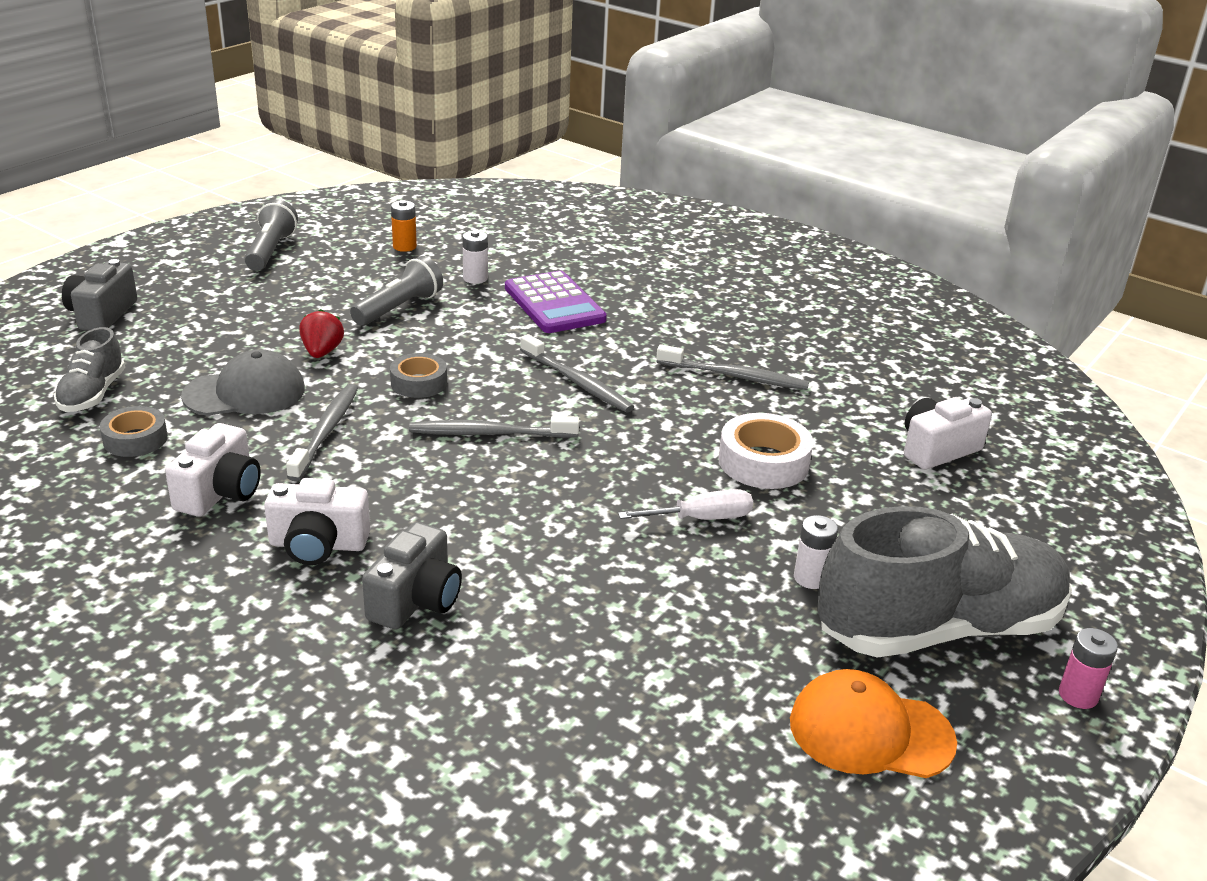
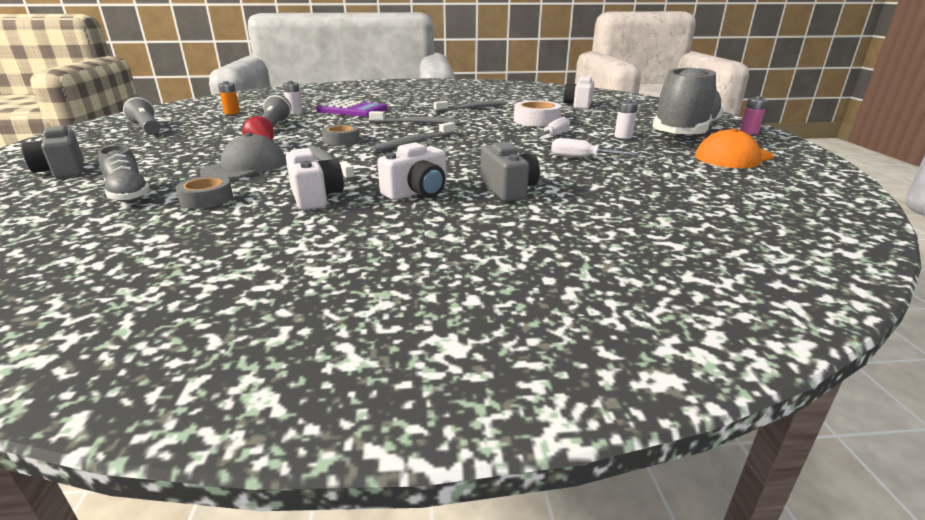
camera: 40 degrees left, 5 degrees down
none -> white screwdriver [551,138,638,158]

